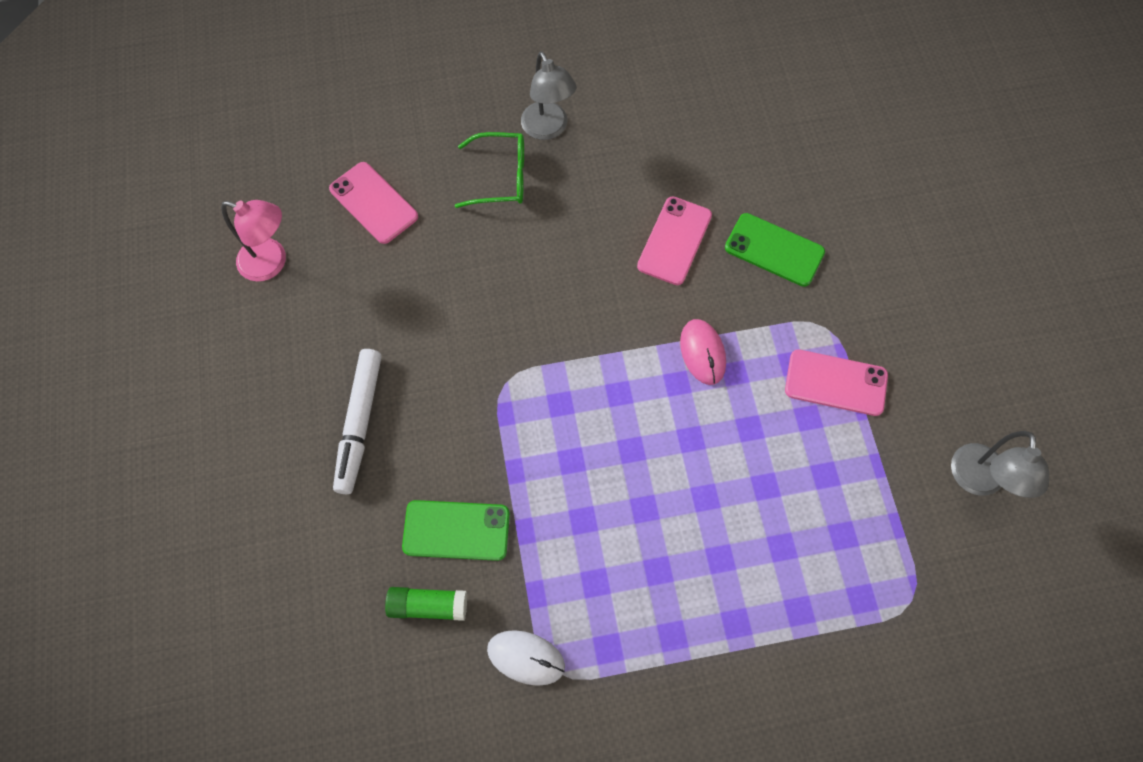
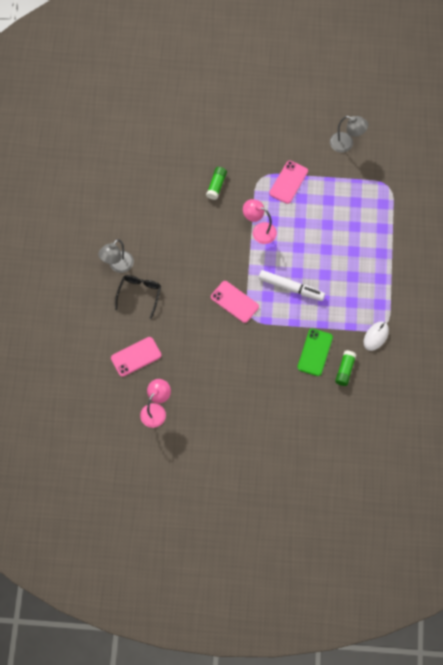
camera: 75 degrees left, 0 degrees up
white marker [333,349,382,494] -> white marker moved to [259,270,325,301]
green glasses [455,132,524,208] -> black glasses [115,275,161,319]
grey lamp [521,51,577,140] -> grey lamp turned 135 degrees clockwise [98,239,134,273]
pink phone [637,196,712,285] -> pink phone moved to [211,281,259,323]
pink mouse [680,319,726,385] -> pink lamp [243,199,277,244]
green phone [725,213,825,287] -> green glue stick [206,167,227,200]

